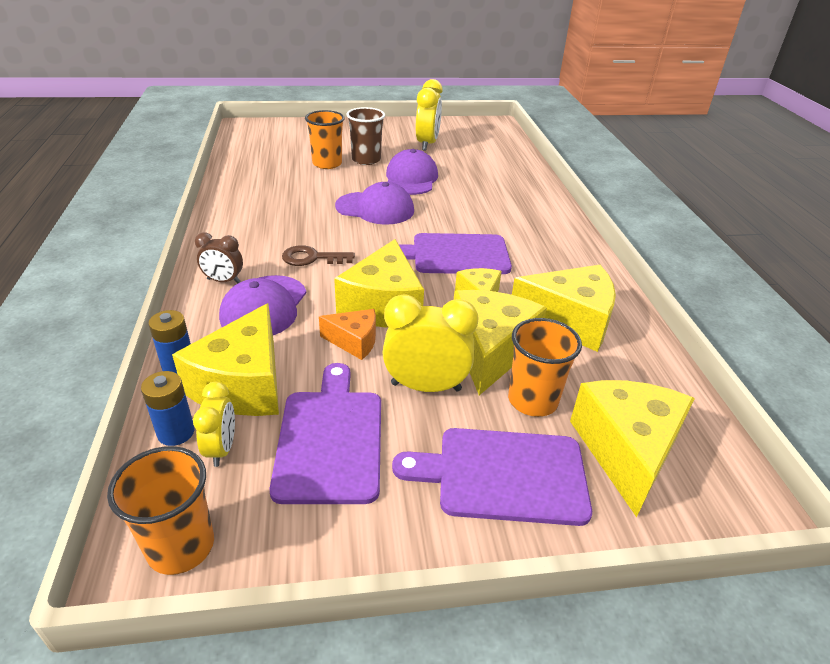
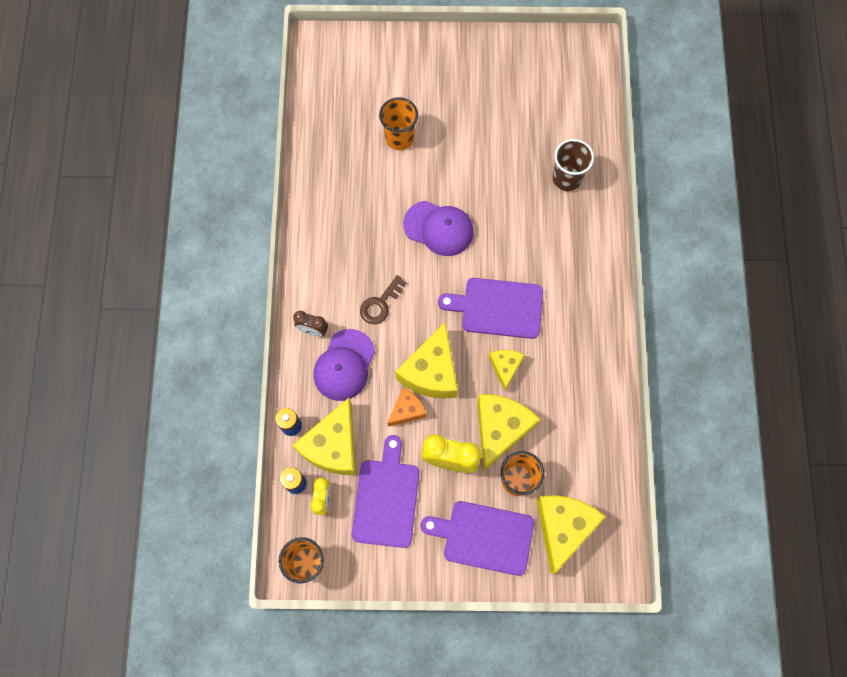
camera: 10 degrees right, 35 degrees up
brown key [282,245,355,266] -> brown key turned 60 degrees counterclockwise [360,275,407,324]
orange cheese [319,309,376,360] -> orange cheese turned 60 degrees counterclockwise [387,388,426,427]
brown cup [346,107,385,165] -> brown cup moved to [553,139,594,191]
purple cap [386,149,438,195] -> none
yellow clock [416,79,443,151] -> none
yellow cheese [512,265,616,352] -> none

